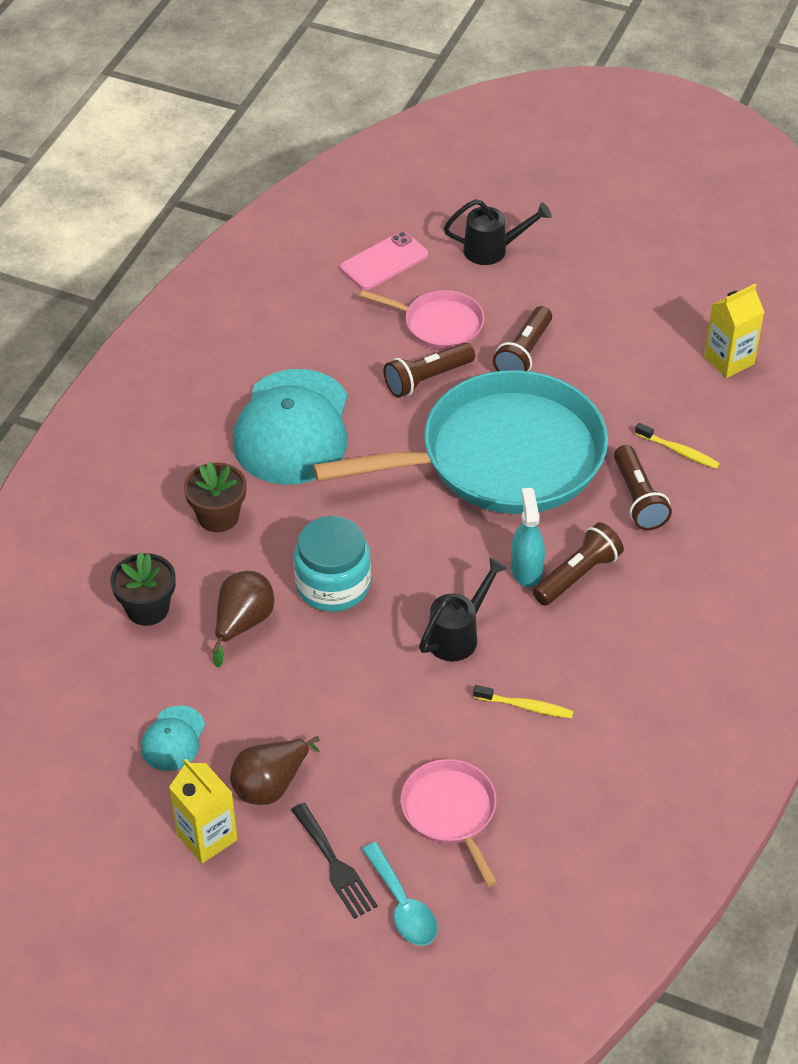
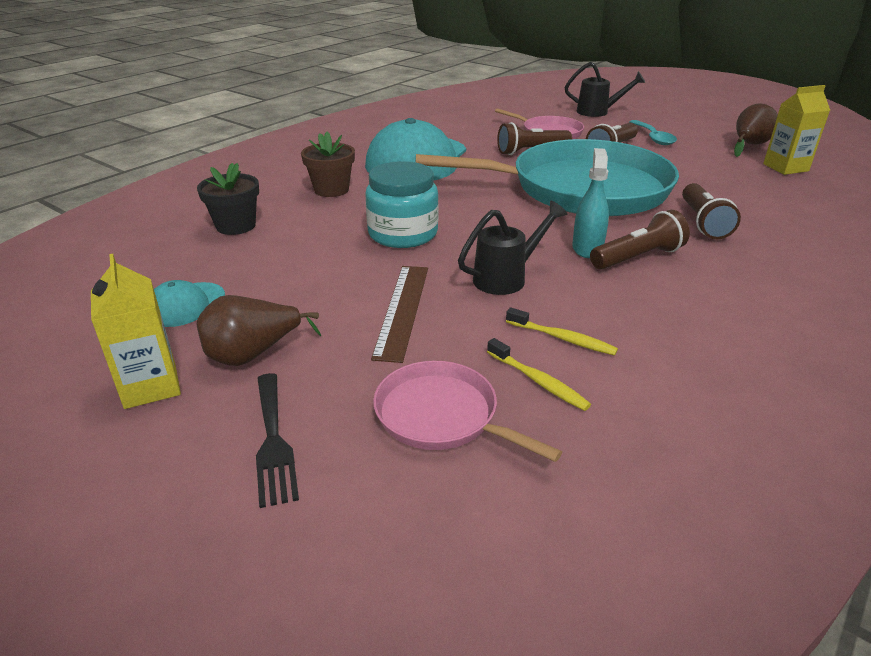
camera: 15 degrees right, 15 degrees down
brown pear [212,571,274,668] -> brown pear moved to [734,104,778,157]
pink phone [340,232,428,290] -> none
turquoise spoon [362,842,437,946] -> turquoise spoon moved to [629,120,677,145]
pink pan [400,759,498,887] -> pink pan turned 45 degrees counterclockwise [373,361,562,462]
yellow toothbrush [635,423,720,469] -> yellow toothbrush moved to [487,338,591,411]
none -> brown ruler [371,266,428,363]

